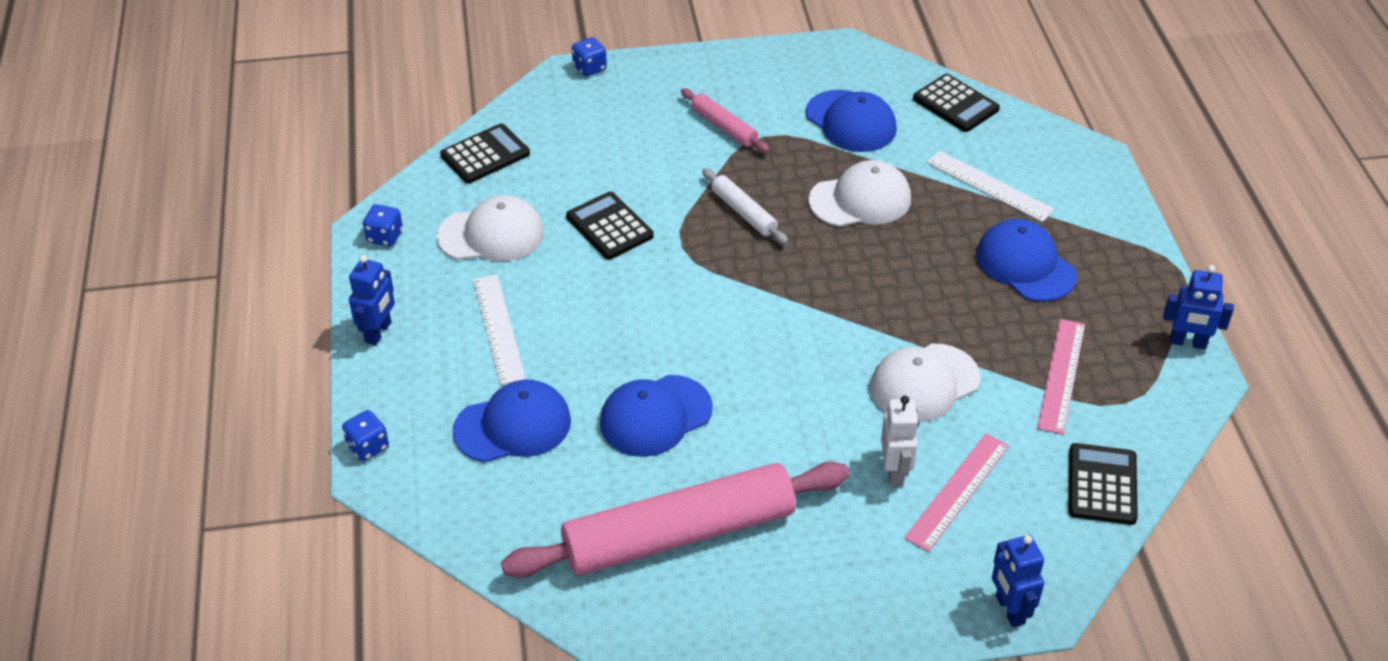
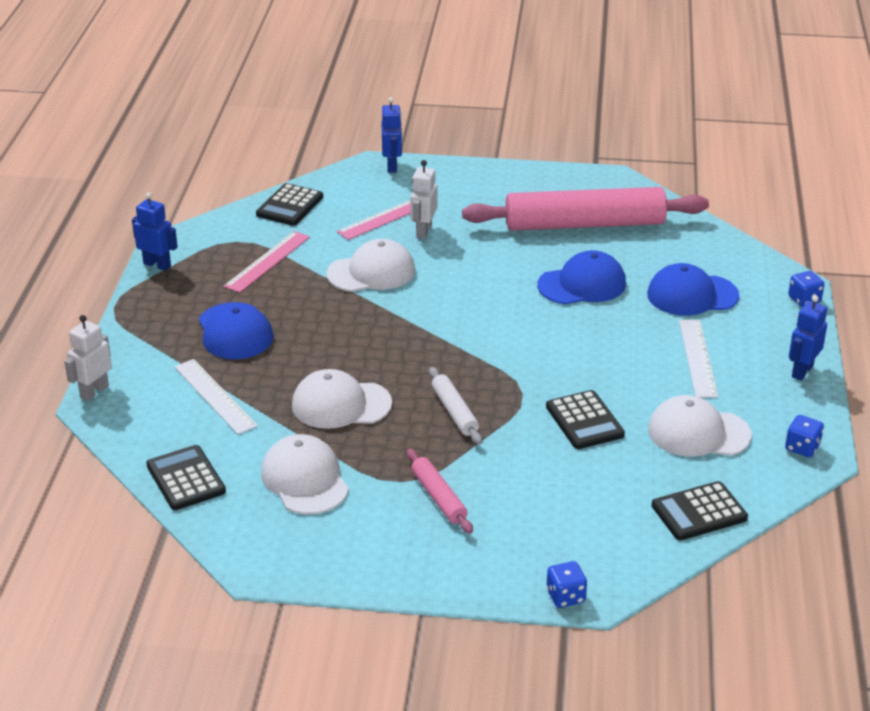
camera: 165 degrees left, 10 degrees down
blue cap [806,90,897,152] -> white cap [261,434,349,514]
none -> white robot [64,315,112,401]

